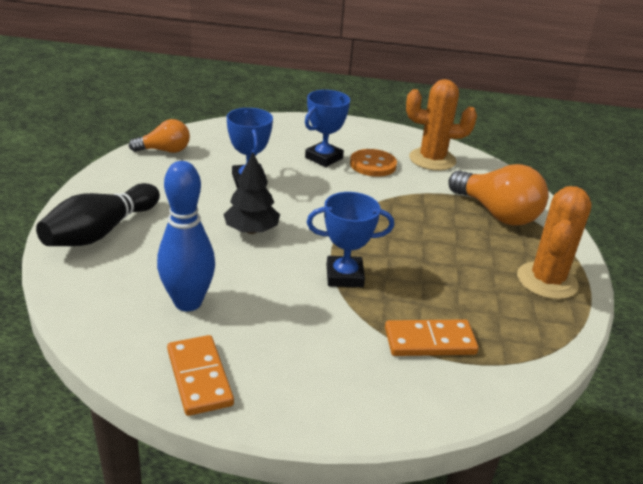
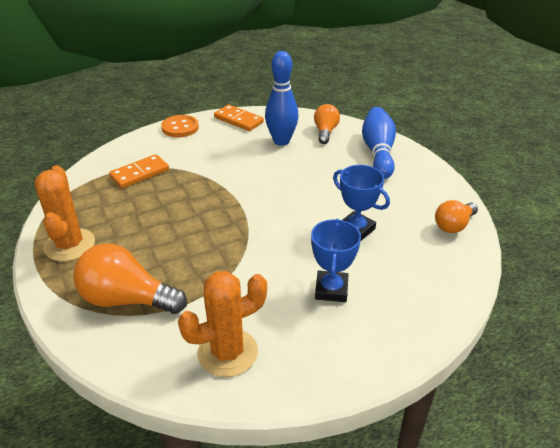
camera: 150 degrees right, 5 degrees up
black bowling pin [36,183,160,246] -> blue bowling pin [362,107,396,179]
black tree [223,153,280,234] -> none
blue trophy [307,192,394,287] -> none
orange button [350,149,397,177] -> orange button moved to [161,115,199,137]
none -> orange light bulb [314,104,340,144]

